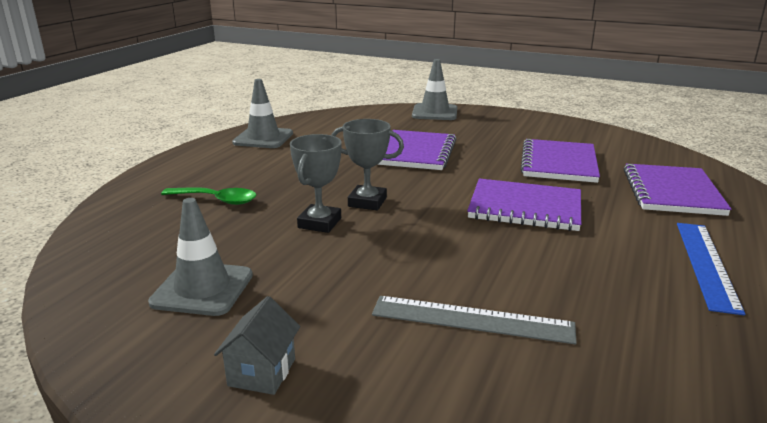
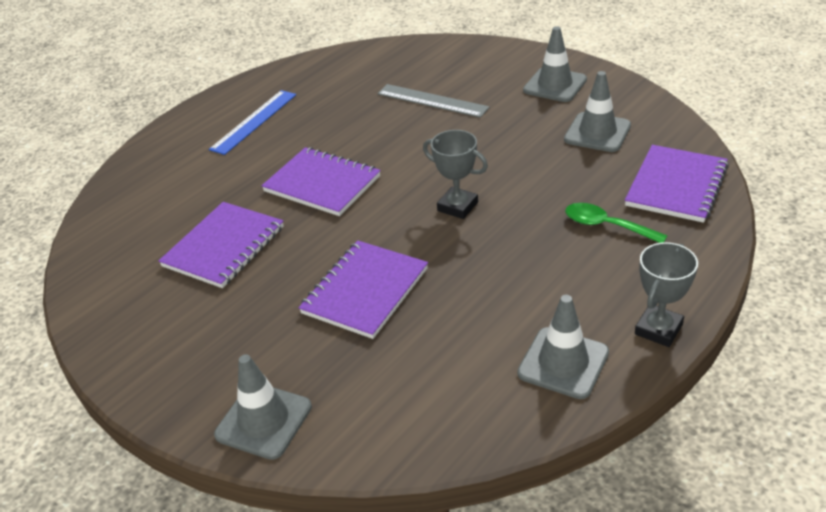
camera: 160 degrees left, 15 degrees up
grey house [214,296,300,395] -> grey traffic cone [523,26,587,102]
grey trophy [290,134,342,233] -> grey trophy moved to [635,242,698,347]
purple notebook [624,163,732,216] -> purple notebook moved to [625,145,729,223]

